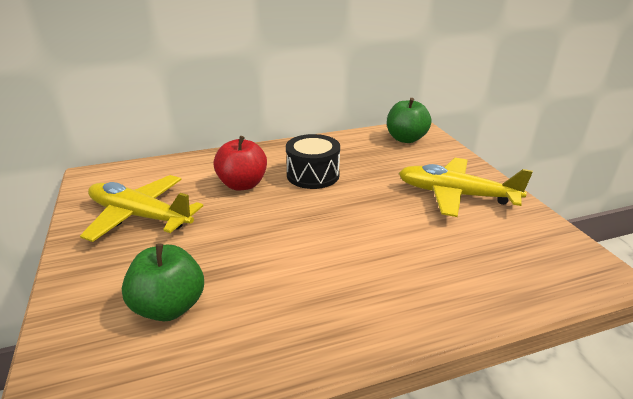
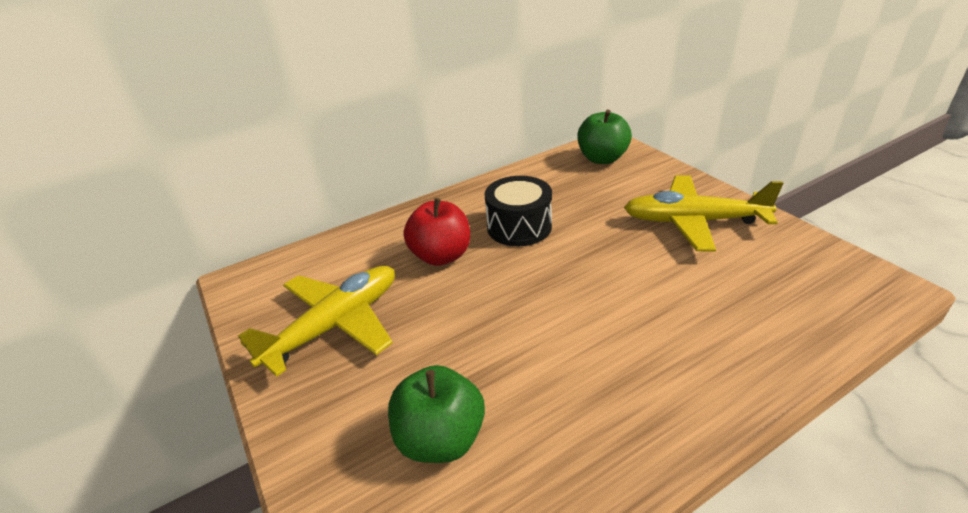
camera: 10 degrees left, 5 degrees up
yellow plane [80,175,203,242] -> yellow plane turned 120 degrees clockwise [238,266,395,377]

